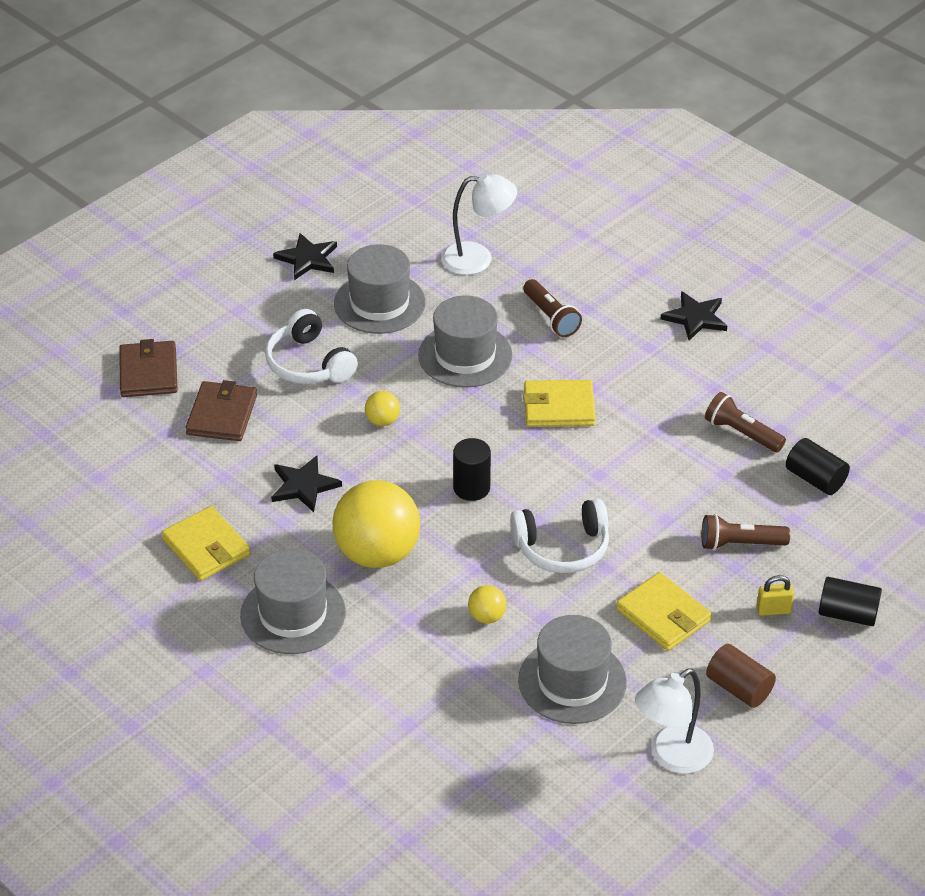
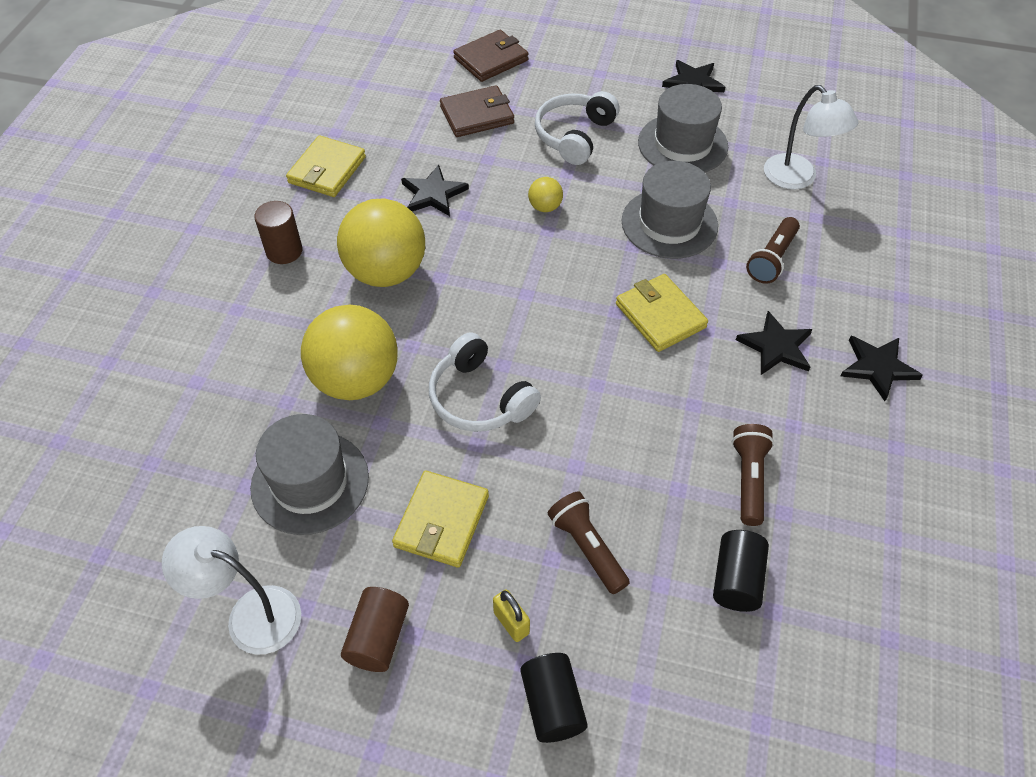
camera: 60 degrees right, 10 degrees up
grey hat [240,549,346,654] -> brown cylinder [254,201,303,264]
black cylinder [453,438,491,501] -> none
yellow ball [468,585,506,624] -> yellow ball [301,305,398,400], size x2.33
none -> black star [736,311,813,375]

